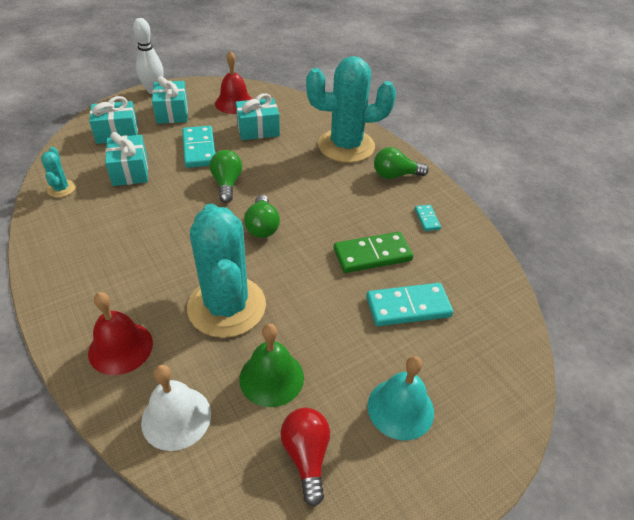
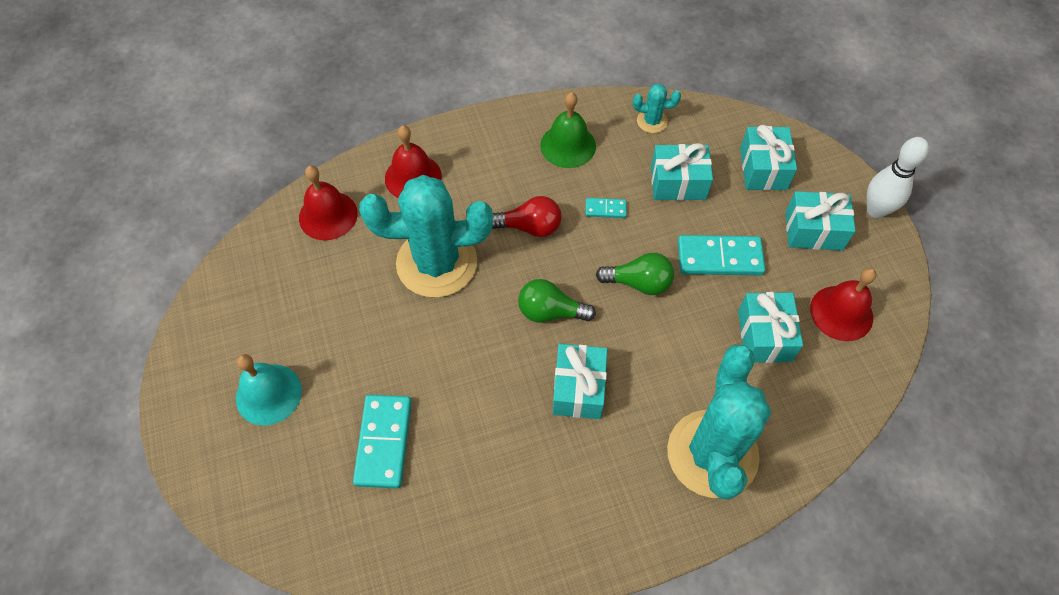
camera: 105 degrees right, 15 degrees up
white bell [141,365,211,451] -> red bell [299,165,358,240]
green bell [239,324,304,407] -> green bell moved to [540,92,596,168]
red light bulb [280,408,330,506] -> red light bulb moved to [492,196,562,237]
green domino [334,232,413,273] -> none
green light bulb [374,147,429,179] -> none
turquoise domino [415,205,441,231] -> turquoise domino moved to [586,198,627,218]
none -> turquoise gift [552,344,607,419]

